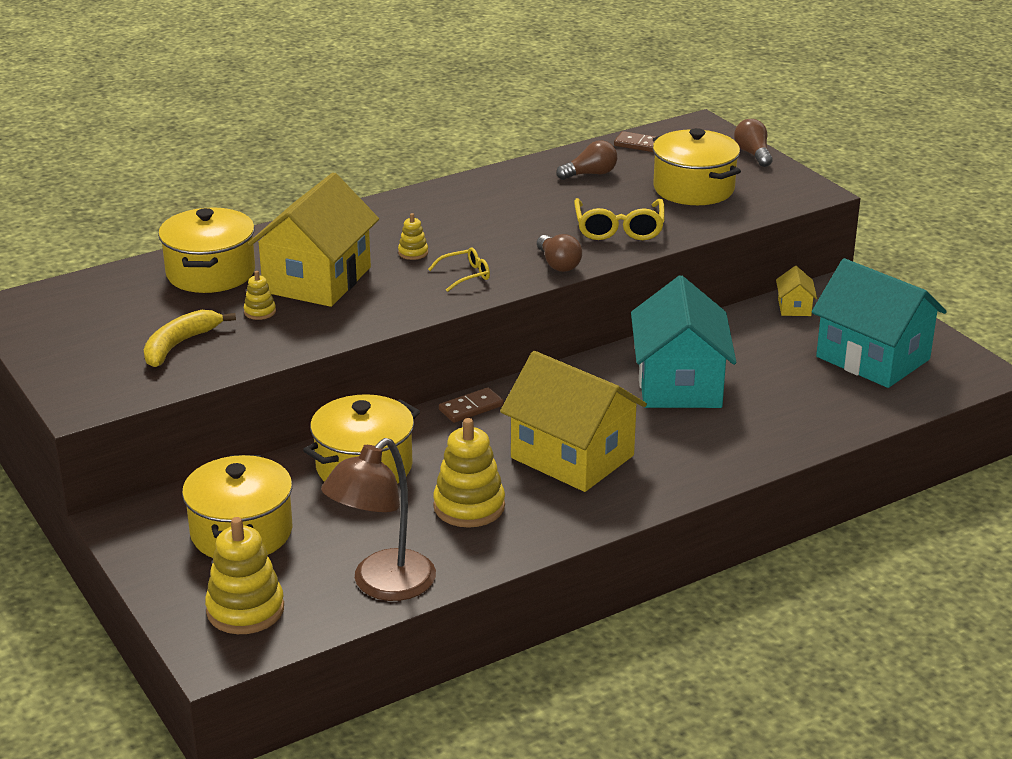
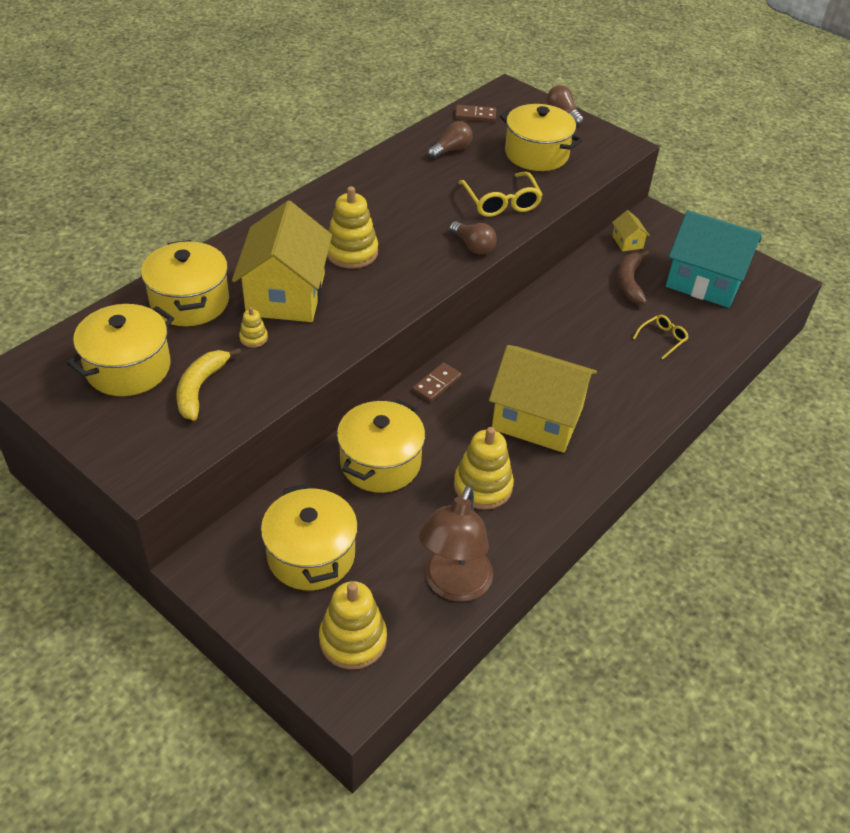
camera: 20 degrees left, 15 degrees up
yellow stacking toy [398,213,428,260] -> yellow stacking toy [327,186,378,269], size x2.08
yellow glasses [428,247,490,292] -> yellow glasses moved to [633,315,689,359]
turquoise house [631,275,736,408] -> none
none -> yellow pot [67,304,174,396]
none -> brown banana [617,250,649,304]

